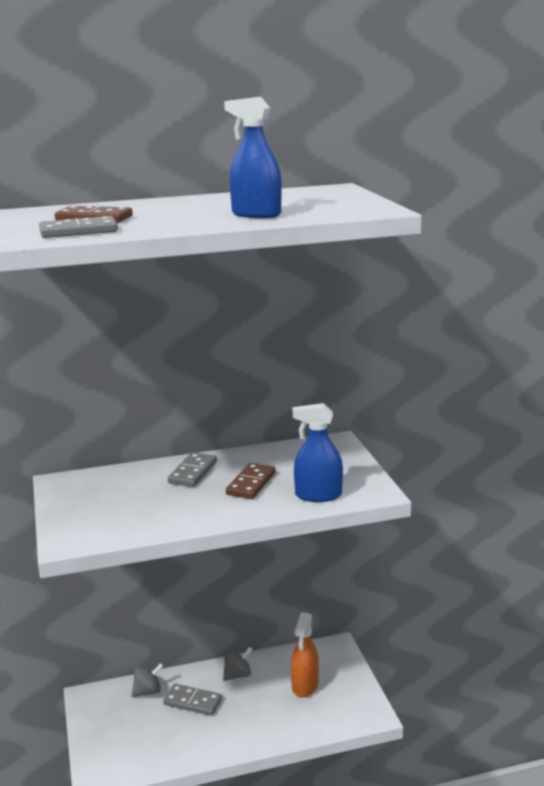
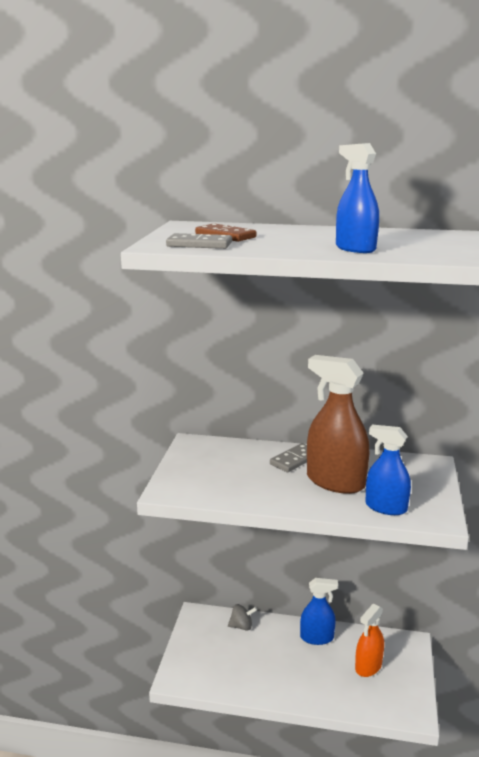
camera: 25 degrees right, 0 degrees up
grey domino [163,684,222,716] -> none
grey spinning top [223,647,253,681] -> blue spray bottle [300,578,338,645]
brown domino [226,463,276,499] -> brown spray bottle [307,355,369,494]

